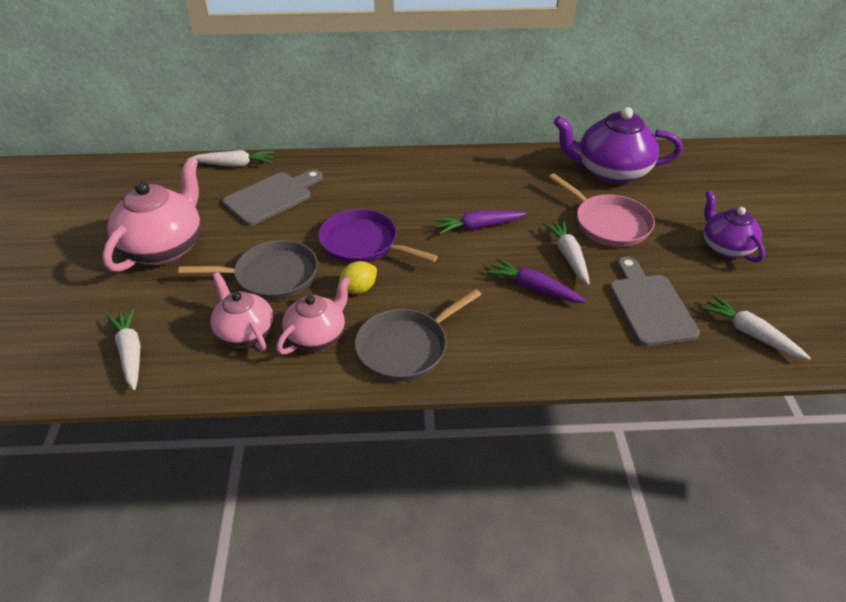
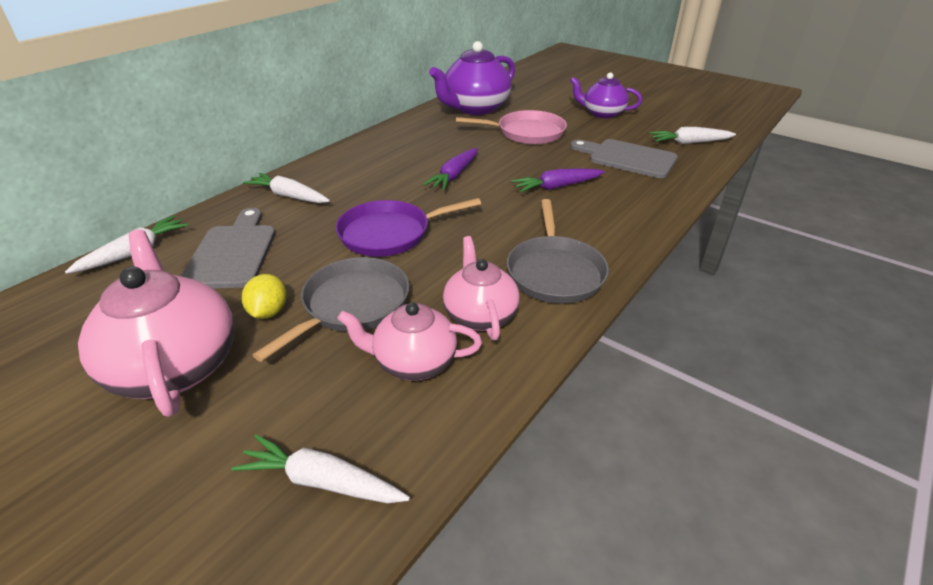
camera: 50 degrees left, 5 degrees down
yellow lemon [339,261,377,294] -> yellow lemon moved to [242,274,287,319]
white carrot [543,220,590,285] -> white carrot moved to [243,173,330,203]

